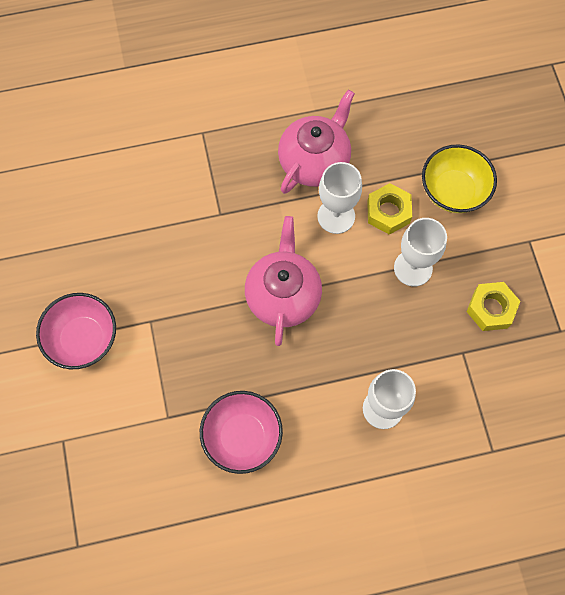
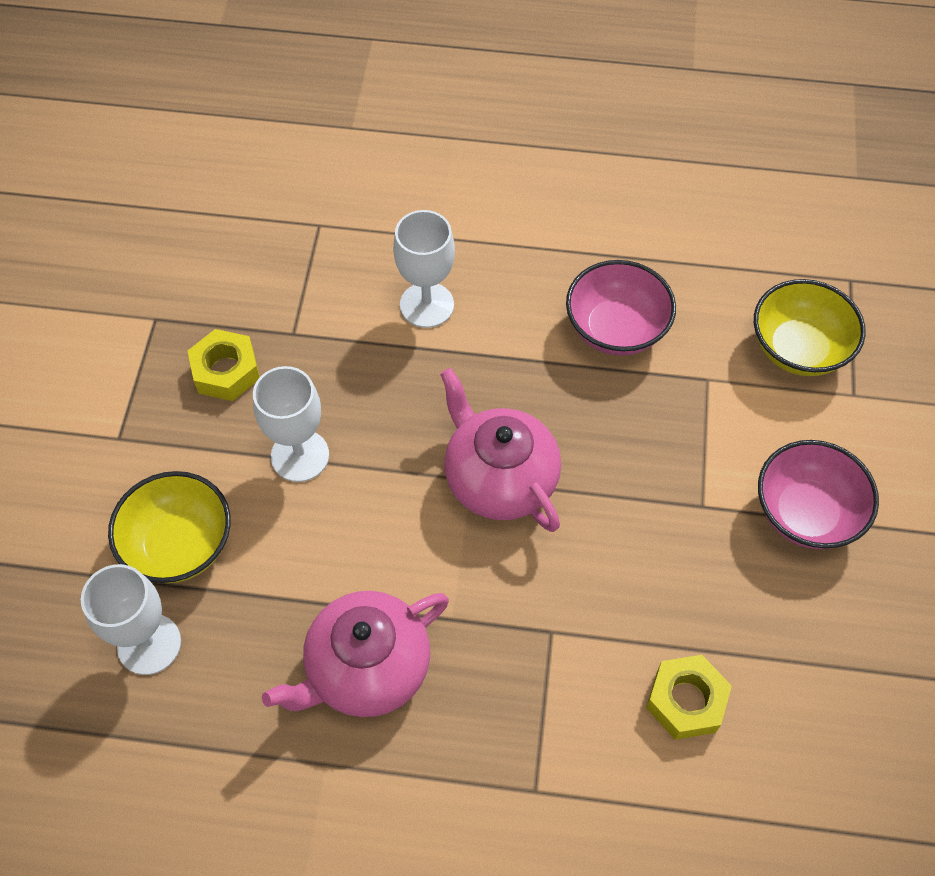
camera: 160 degrees left, 10 degrees down
pink teapot [245,216,322,346] -> pink teapot turned 120 degrees clockwise [440,368,561,532]
white goblet [317,162,362,234] -> white goblet moved to [81,564,181,675]
yellow nut [367,183,412,235] -> yellow nut moved to [646,655,732,740]
none -> yellow bowl [754,279,866,376]

